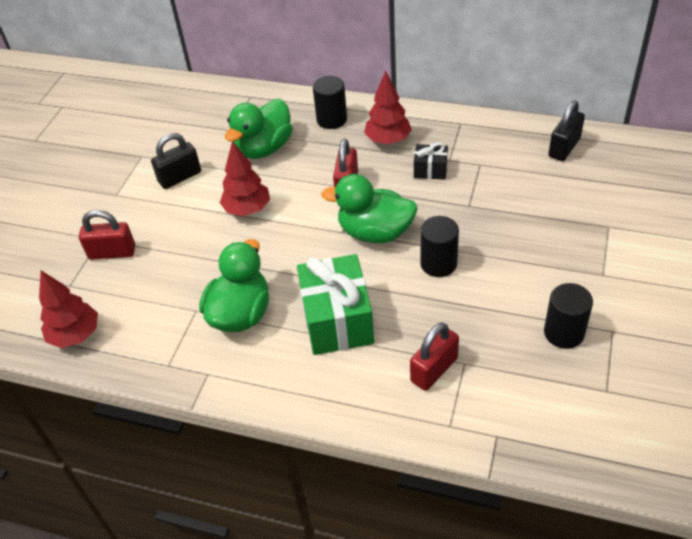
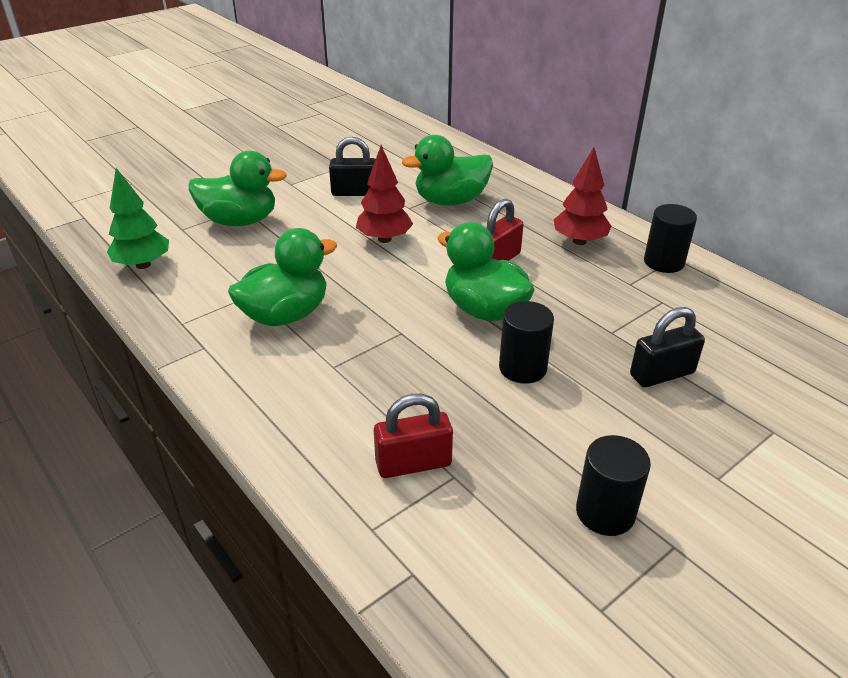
camera: 30 degrees right, 10 degrees down
red tree [39,270,98,348] -> green tree [107,168,169,269]
red padlock [79,210,135,260] -> green duck [189,151,287,226]
green gift [297,254,374,355] -> none
black cylinder [313,76,347,129] -> black cylinder moved to [644,204,697,273]
black gift [414,143,448,180] -> none
black padlock [549,100,585,161] -> black padlock moved to [630,307,705,387]

